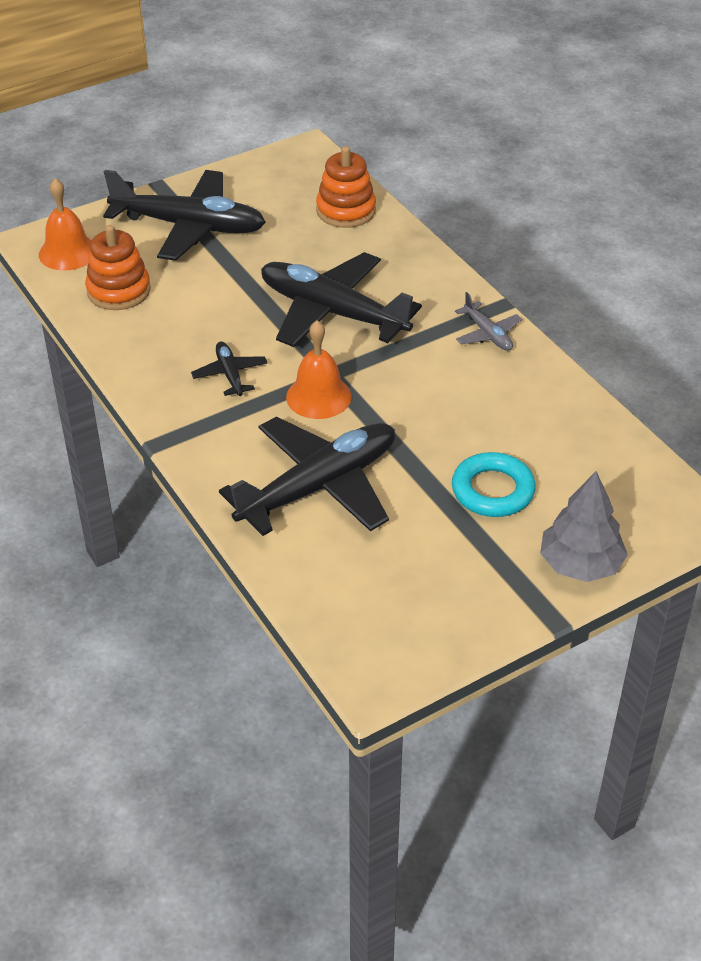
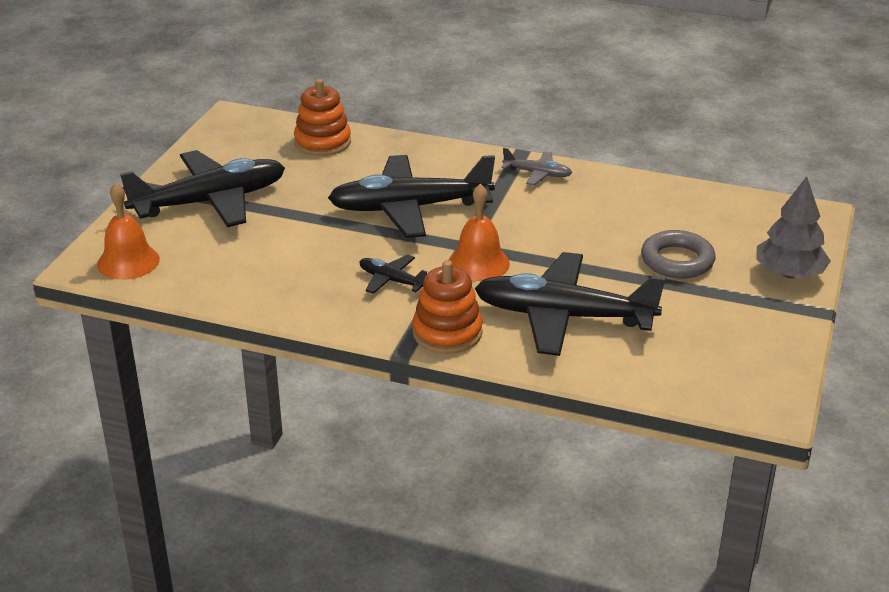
camera: 40 degrees left, 10 degrees down
orange stacking toy [85,225,151,310] -> orange stacking toy moved to [412,260,483,354]
black plane [219,416,395,536] -> black plane turned 90 degrees counterclockwise [474,252,665,356]
turquoise ring [452,452,536,517] -> grey ring [641,230,716,278]

